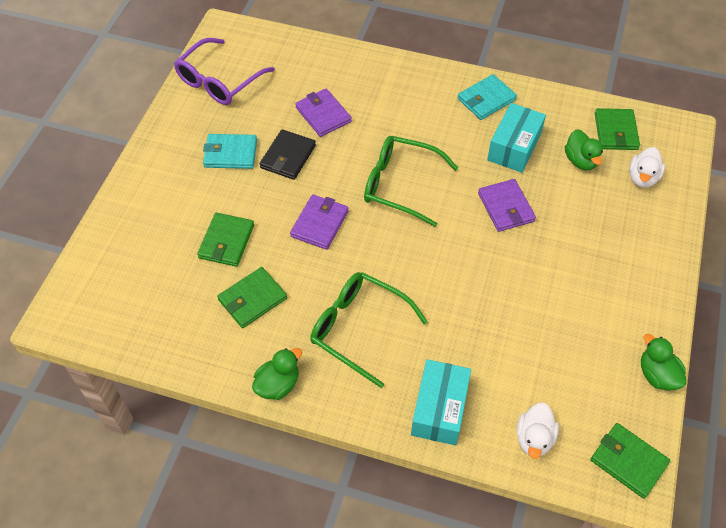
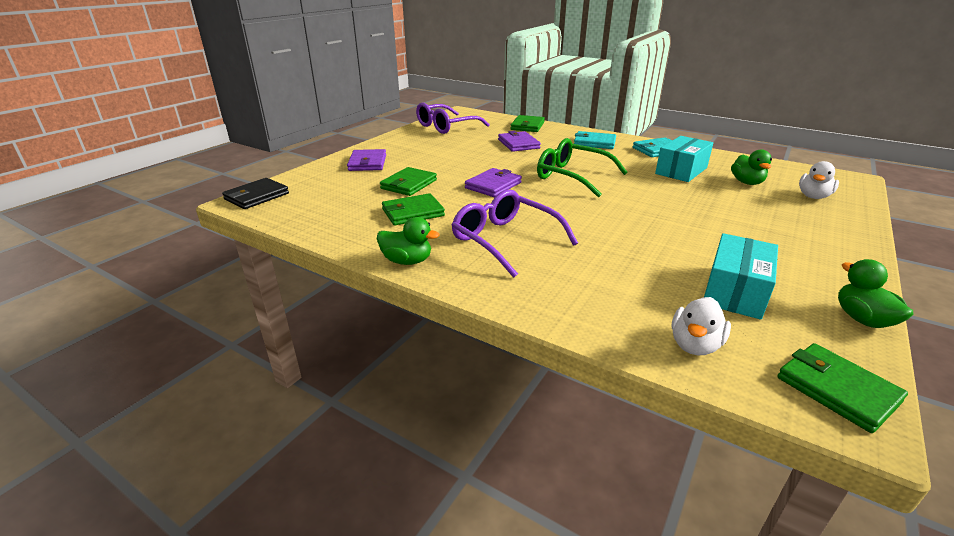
camera: 15 degrees right, 25 degrees down
turquoise wallet [203,134,257,169] -> turquoise wallet moved to [574,131,616,149]
green duck [252,348,302,400] -> green duck turned 45 degrees clockwise [377,217,440,265]
black wallet [260,129,316,180] -> black wallet moved to [222,178,289,209]
green glasses [310,272,428,388] -> purple glasses [452,190,578,278]
turquoise box [411,359,471,445] -> turquoise box moved to [704,233,778,320]
purple wallet [478,179,536,232] -> purple wallet moved to [347,149,386,171]
green wallet [595,108,640,150] -> green wallet moved to [510,115,545,132]

